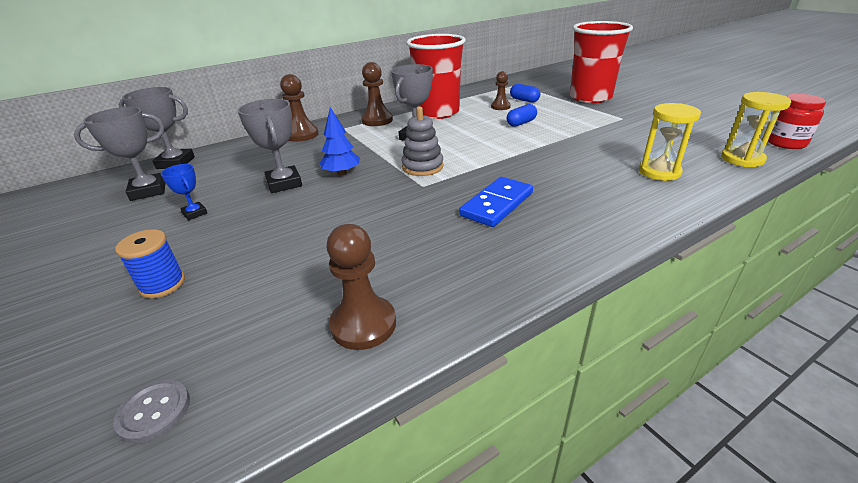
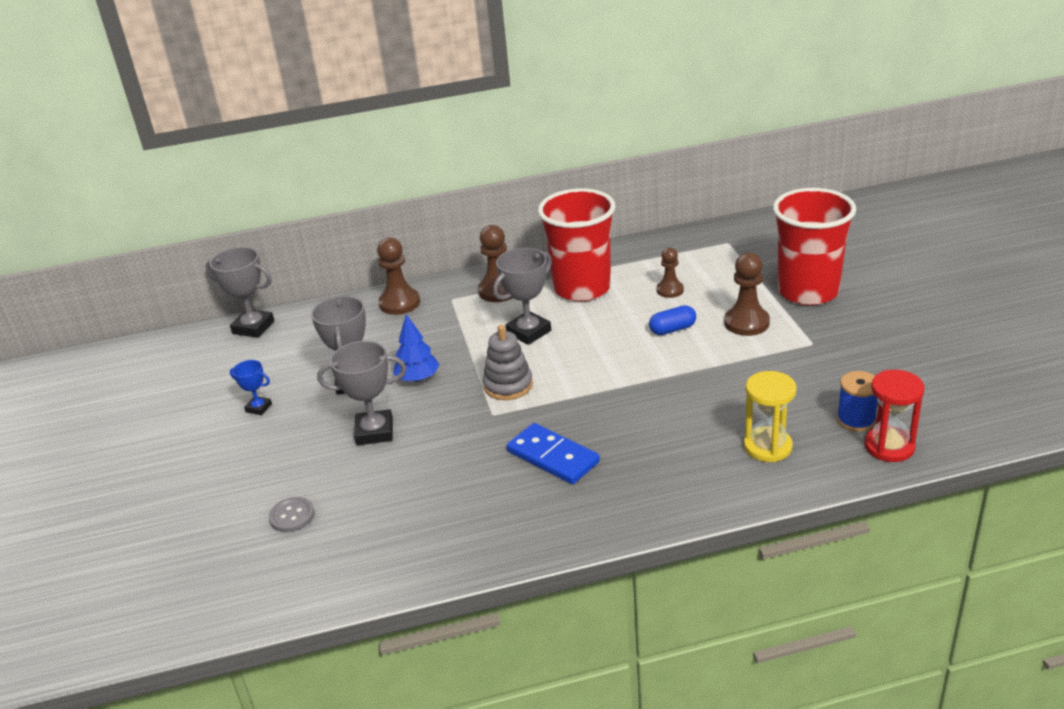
camera: 20 degrees right, 0 degrees up
grey trophy [74,107,165,201] -> grey trophy moved to [317,341,407,445]
grey button [113,380,190,443] -> grey button moved to [269,497,315,532]
blue spool [115,229,185,298] -> blue spool moved to [837,371,878,432]
blue trophy [161,164,207,220] -> blue trophy turned 45 degrees counterclockwise [230,360,272,415]
brown pawn [327,224,396,350] -> brown pawn moved to [724,252,770,336]
blue domino [459,177,533,227] -> blue domino turned 75 degrees clockwise [507,423,600,484]
blue capsule [510,84,540,103] -> none
yellow hourglass [721,92,791,167] -> red hourglass [864,370,925,462]
red jar [768,94,826,149] -> none

